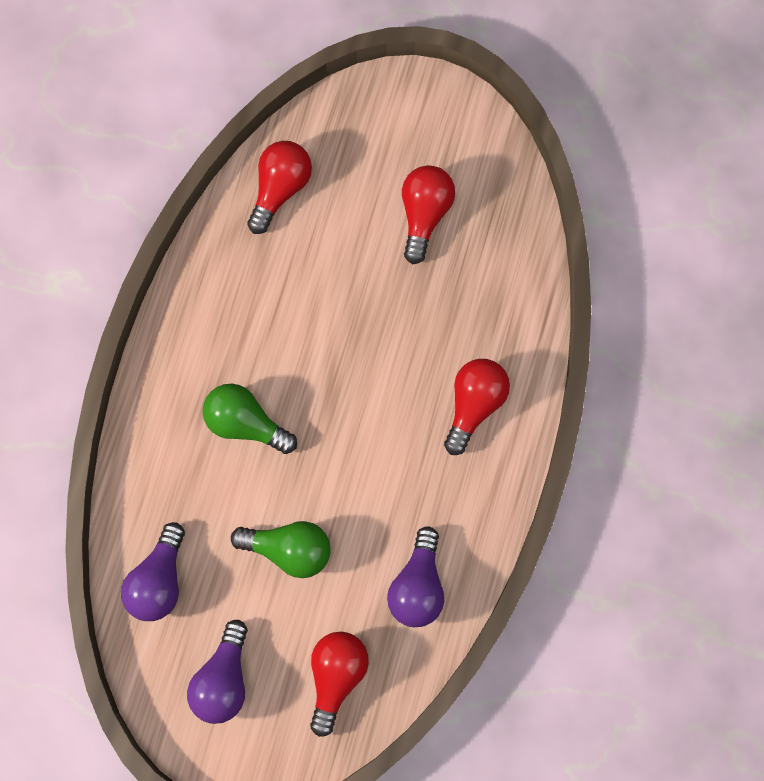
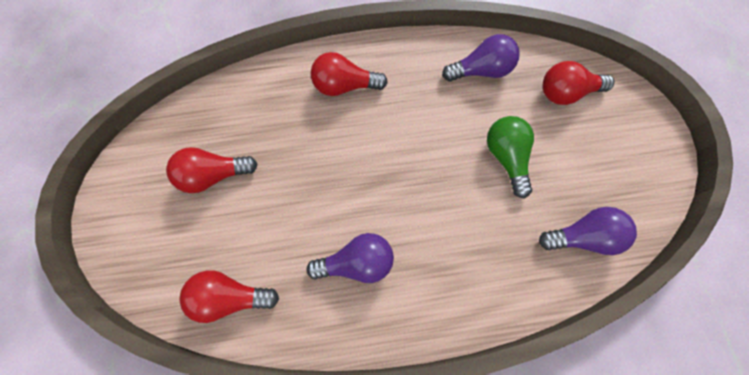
camera: 115 degrees left, 5 degrees down
purple light bulb [187,620,248,724] -> purple light bulb moved to [307,233,394,283]
green light bulb [202,384,297,454] -> none

